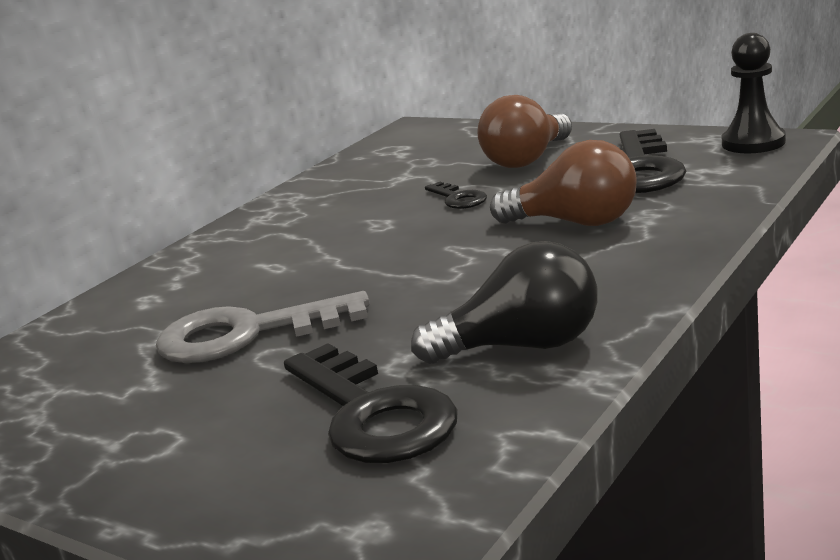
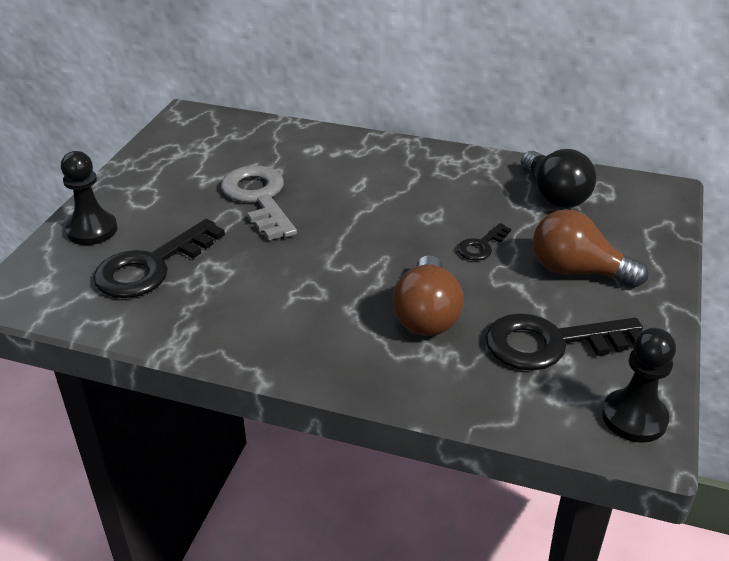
camera: 70 degrees right, 15 degrees up
black light bulb [411,241,597,364] -> black light bulb moved to [521,149,596,208]
none -> black pawn [61,151,117,245]

